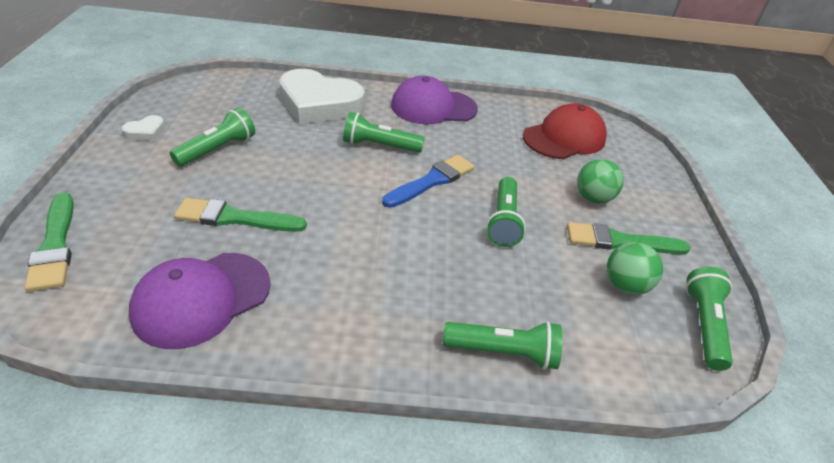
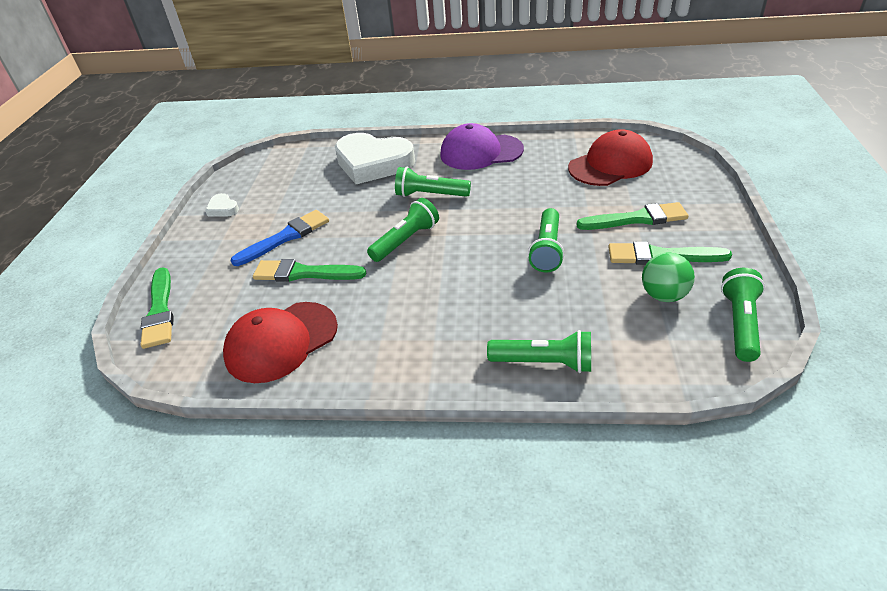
camera: 10 degrees right, 0 degrees up
white heart [122,115,165,141] -> white heart turned 90 degrees clockwise [205,193,239,217]
purple cap [129,253,271,349] -> red cap [223,302,338,383]
green flashlight [170,108,255,166] -> green flashlight moved to [367,198,439,262]
blue brush [382,155,475,208] -> blue brush moved to [230,210,329,266]
green ball [577,159,624,204] -> green brush [576,202,688,230]

